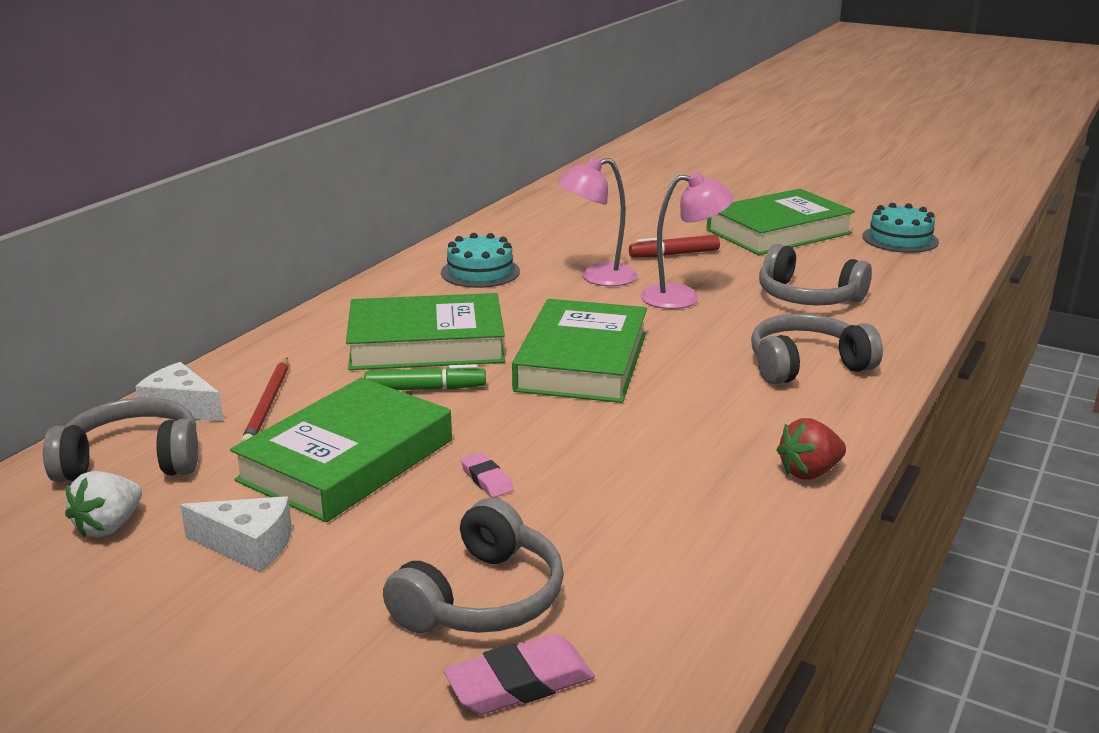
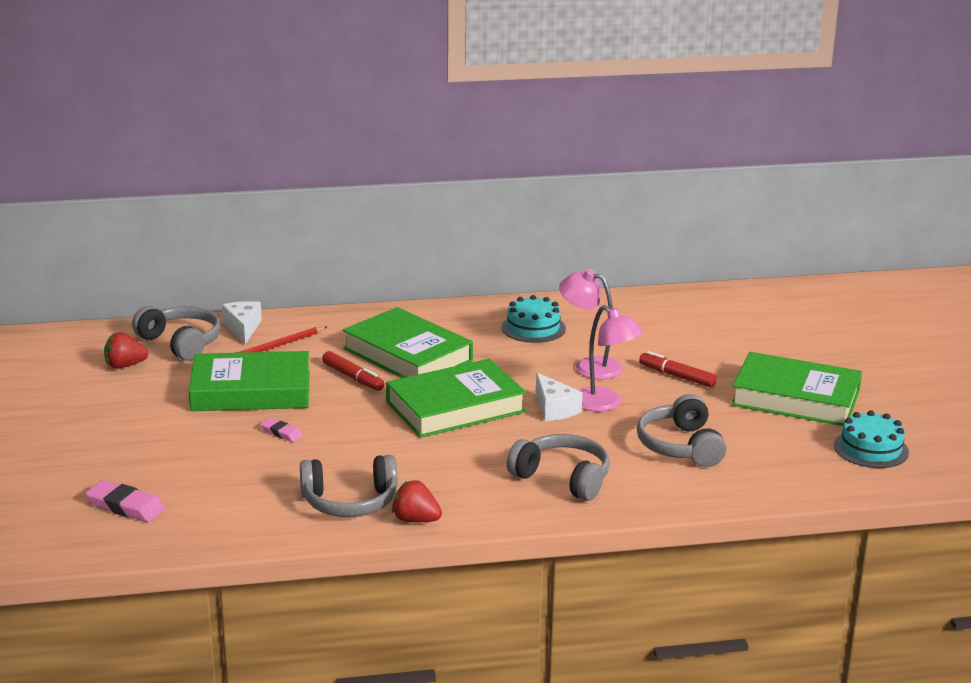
camera: 50 degrees right, 0 degrees up
white strawberry [65,471,142,538] -> red strawberry [104,332,148,369]
white cheese [180,496,292,572] -> white cheese moved to [536,373,583,421]
green marker [364,364,486,390] -> red marker [322,351,385,391]
grey headphones [383,498,564,633] -> grey headphones moved to [300,455,397,517]
pink eraser [461,453,513,498] -> pink eraser turned 75 degrees counterclockwise [261,418,303,442]

